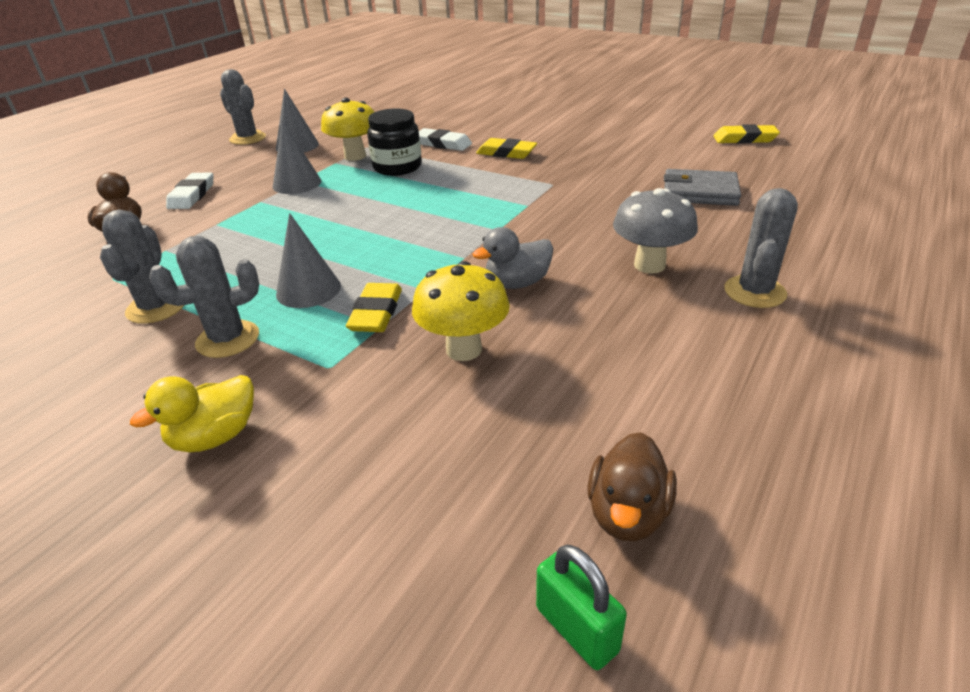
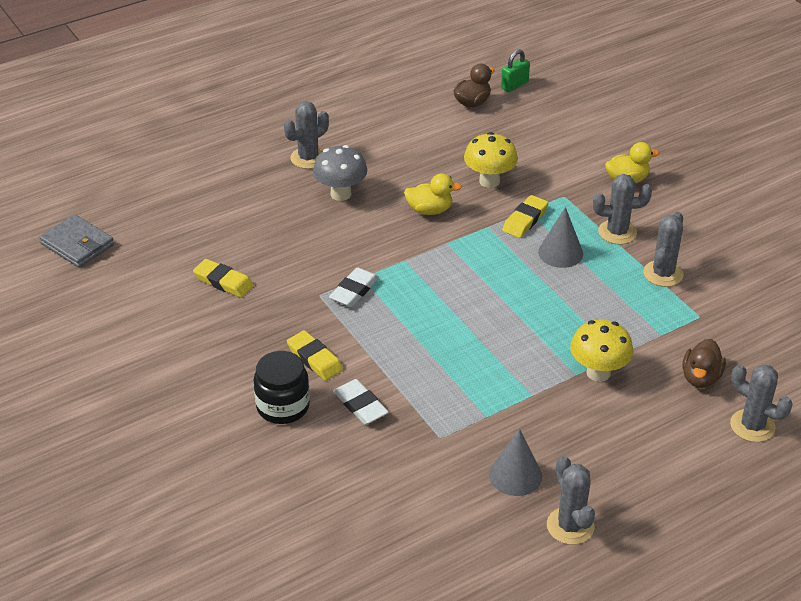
camera: 155 degrees left, 5 degrees up
white eraser [166,173,213,209] -> white eraser moved to [329,267,379,307]
grey cone [273,121,321,194] -> none
yellow mushroom [321,98,374,161] -> yellow mushroom moved to [570,319,634,382]
black jar [367,108,422,176] -> black jar moved to [254,351,310,424]
grey duck [473,227,553,289] -> yellow duck [404,173,462,215]
green padlock [536,545,627,670] -> green padlock turned 60 degrees clockwise [501,49,530,92]
grey wallet [664,169,741,206] -> grey wallet moved to [39,214,114,268]
yellow eraser [714,124,780,144] -> yellow eraser moved to [193,259,254,298]
none -> grey cactus [730,364,792,442]

